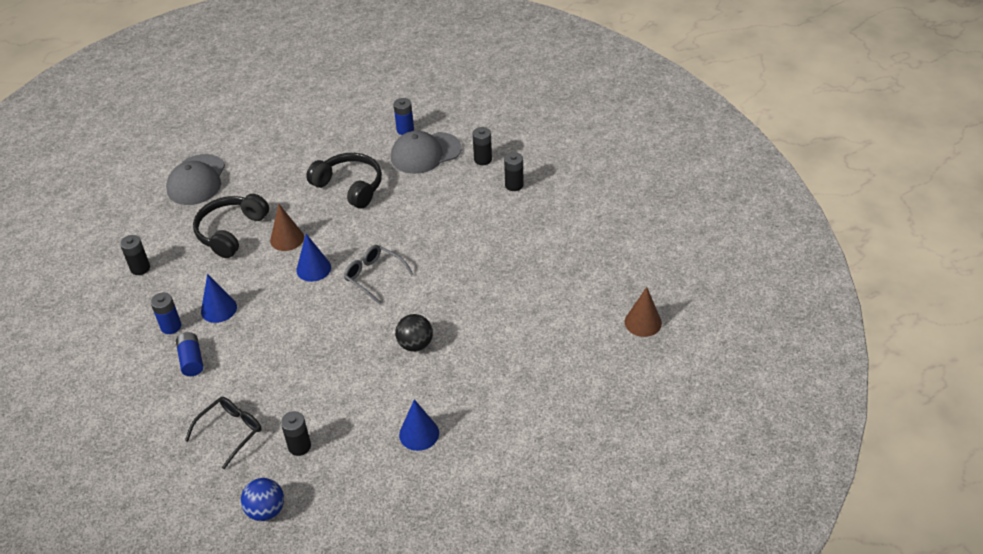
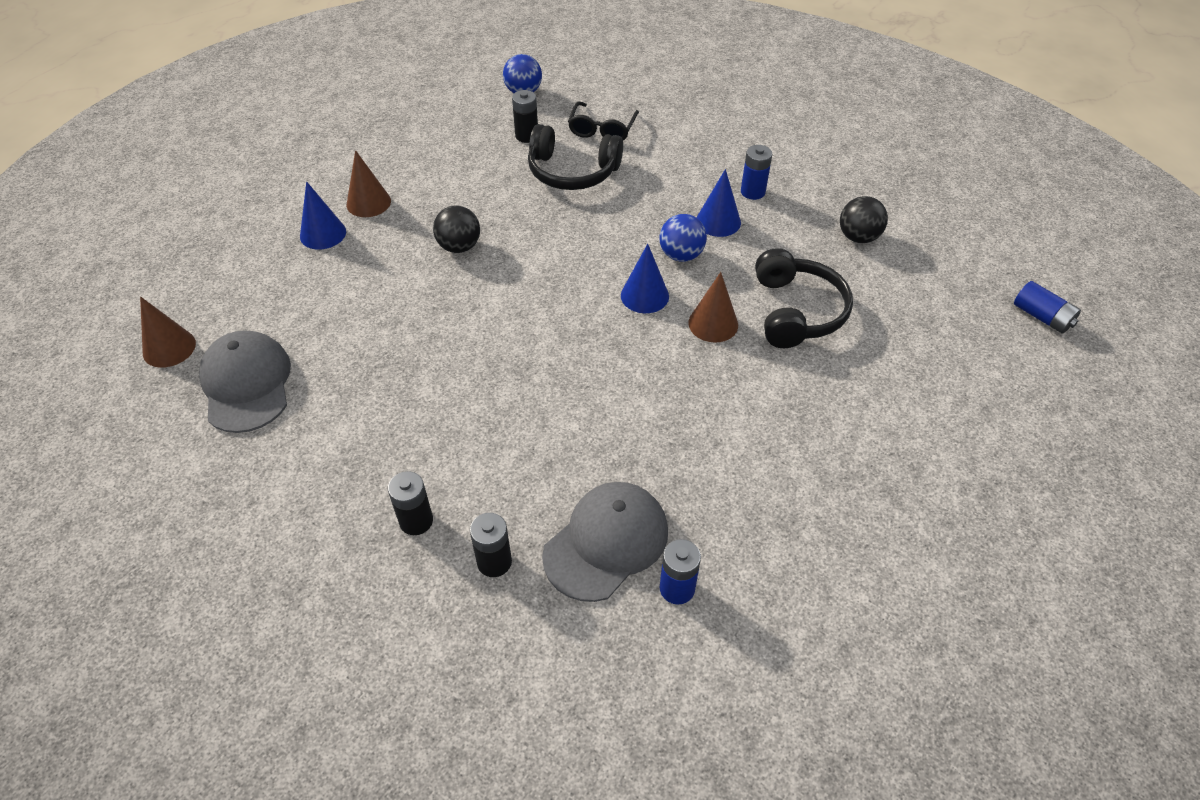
camera: 155 degrees right, 5 degrees up
black battery [120,235,150,275] -> black ball [840,196,888,243]
grey cap [166,154,225,205] -> grey cap moved to [199,330,291,433]
blue battery [176,332,203,376] -> blue battery moved to [1014,281,1081,334]
black headphones [306,153,382,209] -> black headphones moved to [528,124,623,190]
grey glasses [344,245,414,304] -> none
blue cone [399,399,439,451] -> blue cone moved to [300,181,346,250]
none -> brown cone [347,150,391,217]
none -> blue ball [660,214,707,262]

